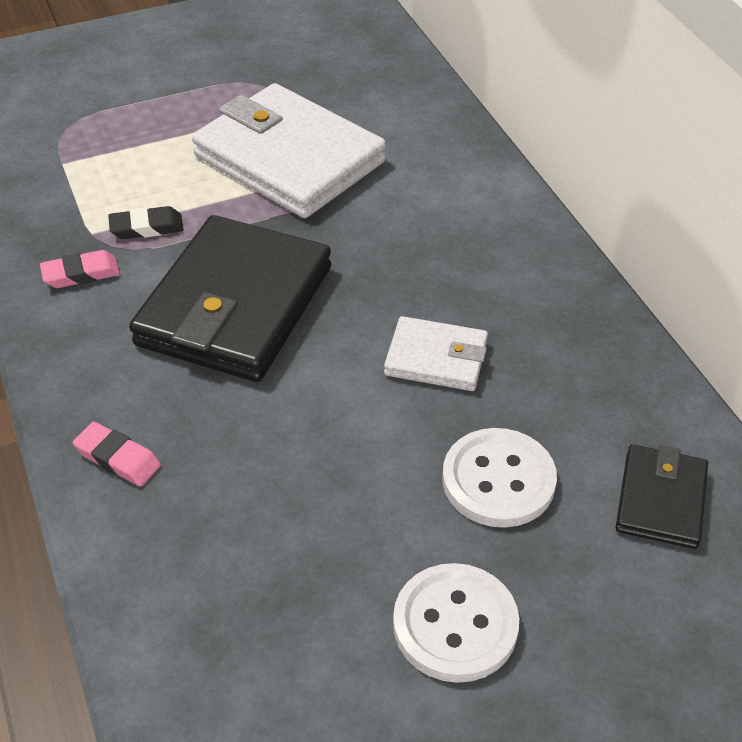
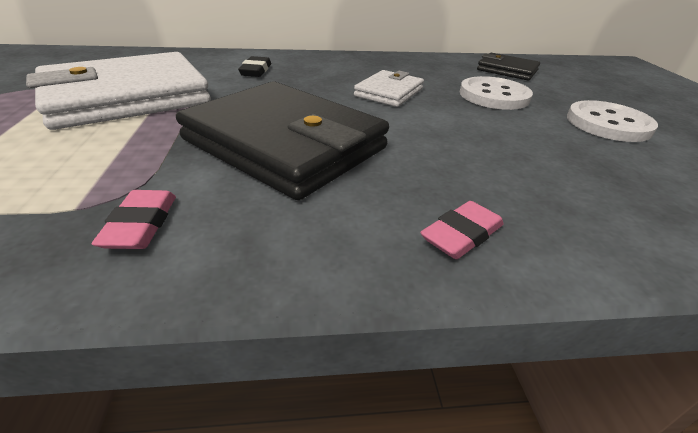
camera: 75 degrees left, 10 degrees down
black eraser [108,206,183,239] -> black eraser moved to [238,56,271,77]

